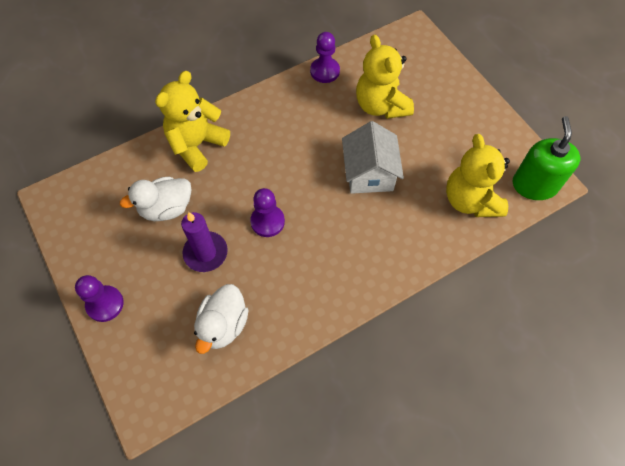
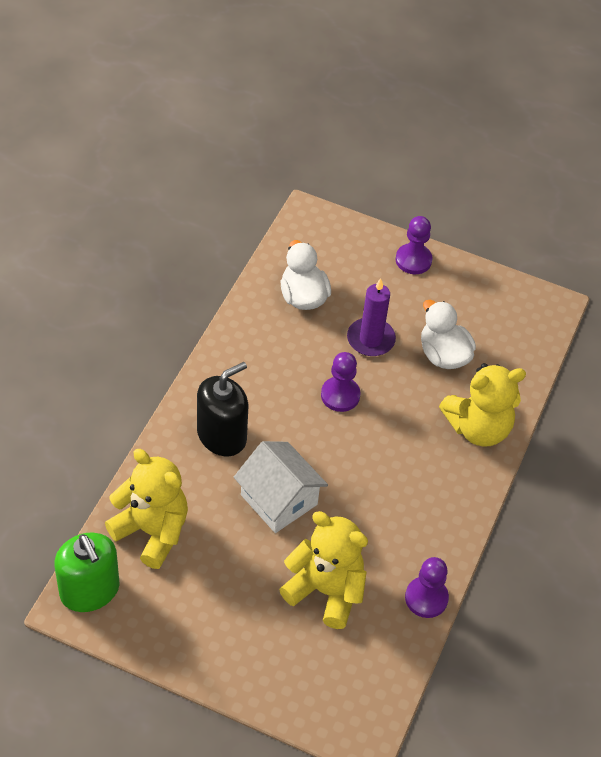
camera: 140 degrees right, 10 degrees down
white duck [120,177,191,221] -> white duck turned 60 degrees counterclockwise [421,300,476,369]
yellow teddy bear [155,71,230,172] -> yellow teddy bear turned 75 degrees clockwise [439,363,526,447]
none -> black soap dispenser [197,362,248,456]

